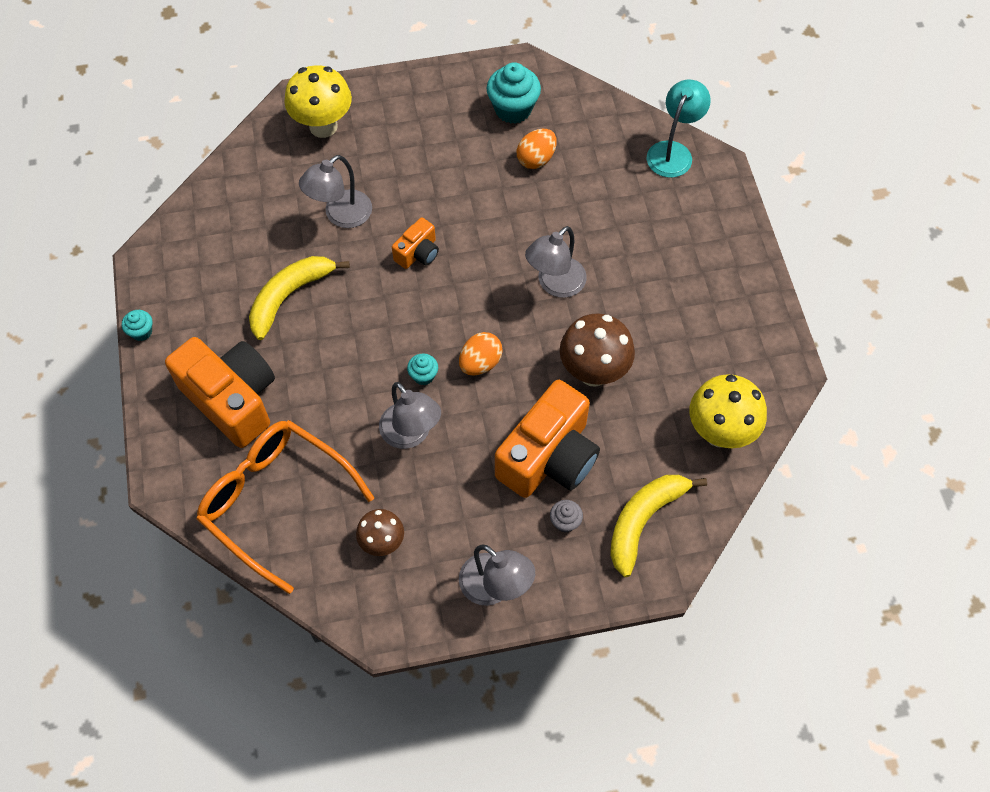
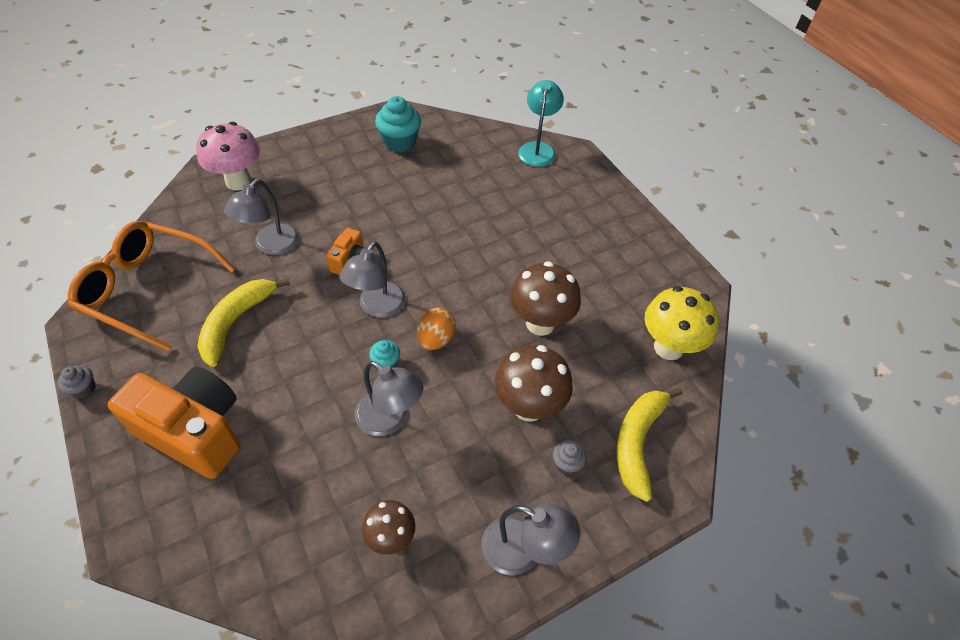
camera: 20 degrees left, 10 degrees down
turquoise cupcake [122,310,153,341] -> grey cupcake [58,365,96,399]
orange glasses [196,420,374,594] -> orange glasses moved to [68,221,235,352]
yellow mushroom [285,65,352,138] -> pink mushroom [196,122,260,191]
orange camera [495,380,600,498] -> brown mushroom [494,345,573,422]
orange egg [516,129,557,169] -> none
grey lamp [525,226,587,298] -> grey lamp moved to [339,241,406,318]

